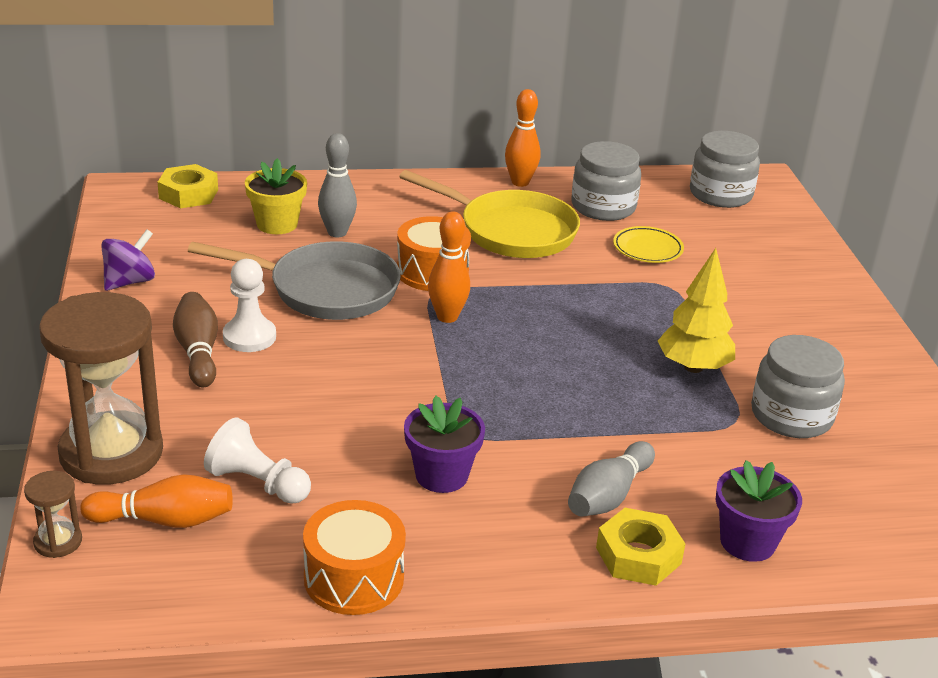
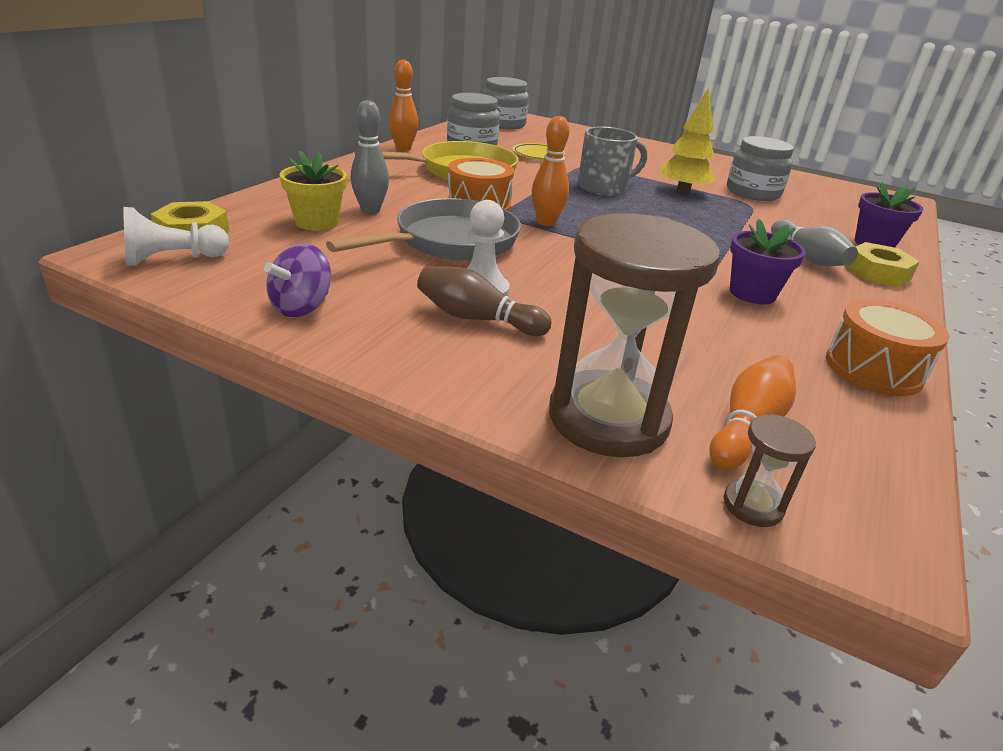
camera: 55 degrees left, 0 degrees up
purple spinning top [101,229,155,291] -> purple spinning top turned 135 degrees counterclockwise [264,244,331,317]
white pawn [204,417,311,504] -> white pawn moved to [123,207,229,266]
none -> grey mug [578,127,647,196]

